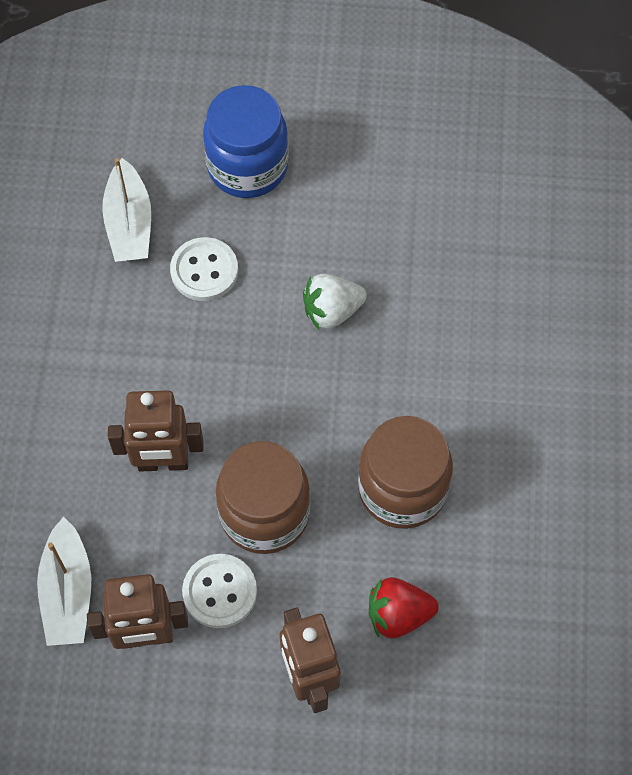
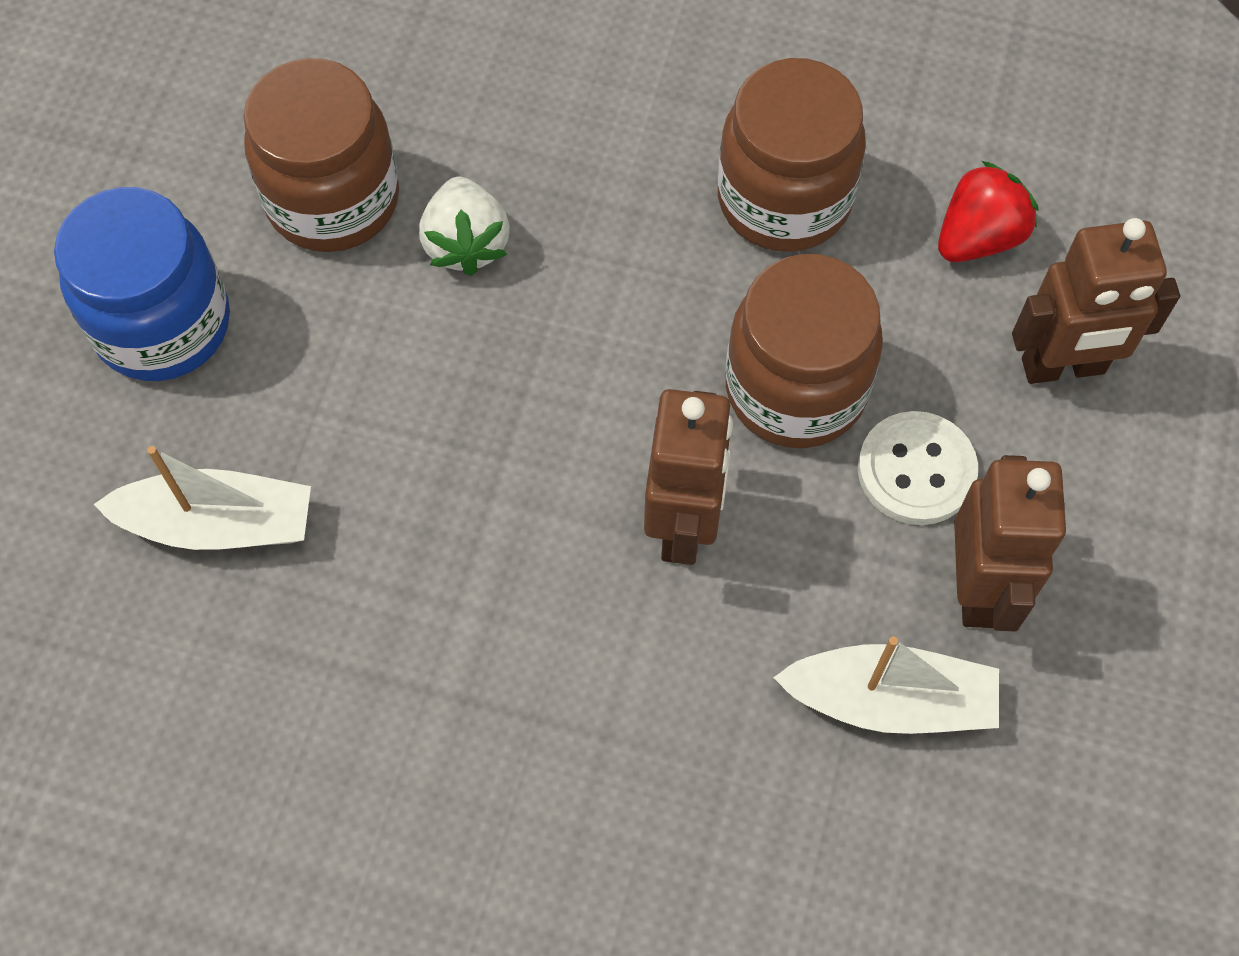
camera: 80 degrees left, 0 degrees up
white button [170,237,238,301] -> none
red strawberry [369,577,439,639] -> red strawberry turned 135 degrees counterclockwise [938,161,1039,262]
none -> brown jar [243,58,399,252]

